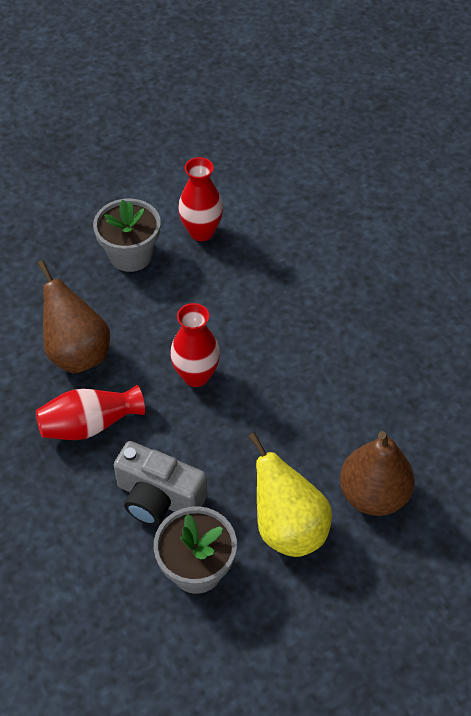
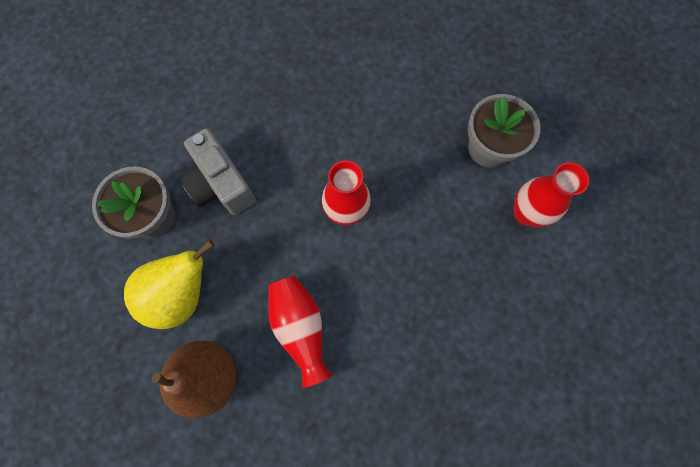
camera: 90 degrees right, 20 degrees up
red vase [36,385,145,440] -> red vase moved to [268,276,332,388]
brown pear [37,260,110,373] -> none
grey camera [114,441,207,526] -> grey camera turned 60 degrees counterclockwise [179,128,256,215]

